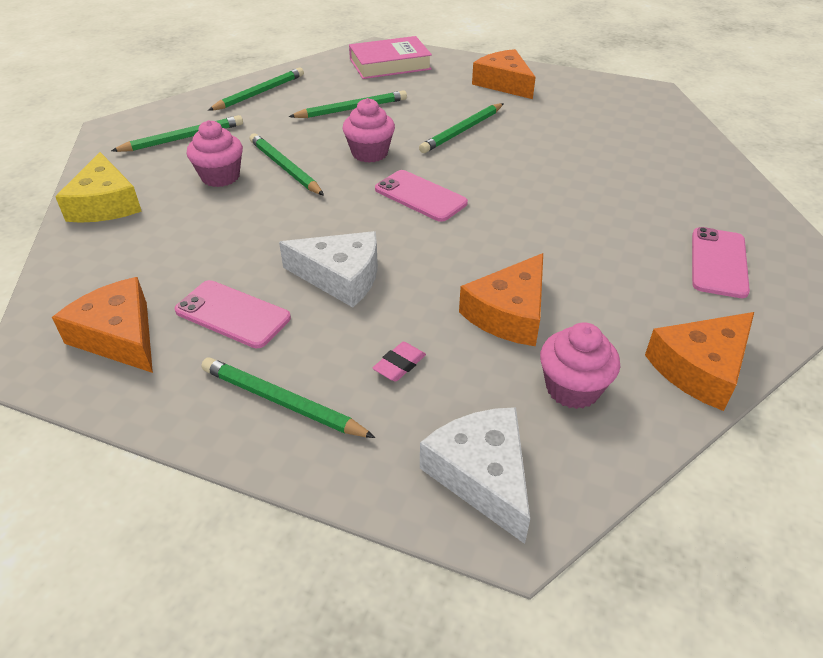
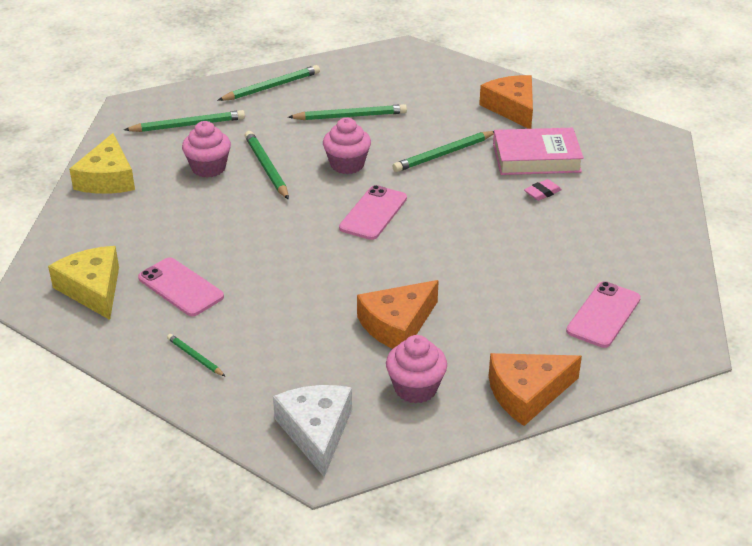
camera: 15 degrees right, 5 degrees down
orange cheese [52,277,153,373] -> yellow cheese [48,246,119,320]
green pencil [201,358,376,438] -> green pencil [167,334,226,377], size x0.56
white cheese [279,231,378,307] -> none
pink book [349,36,432,79] -> pink book moved to [493,128,584,175]
pink eraser [373,342,426,381] -> pink eraser moved to [524,179,562,201]
pink phone [375,170,468,222] -> pink phone turned 60 degrees clockwise [339,185,407,240]

